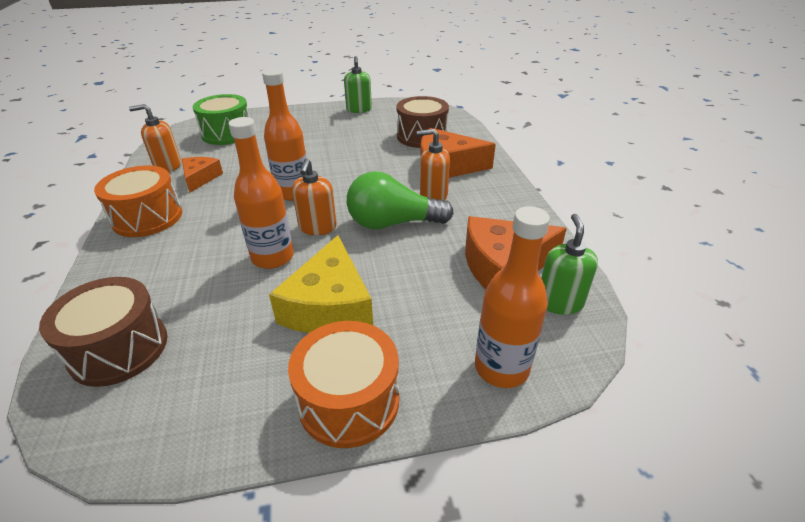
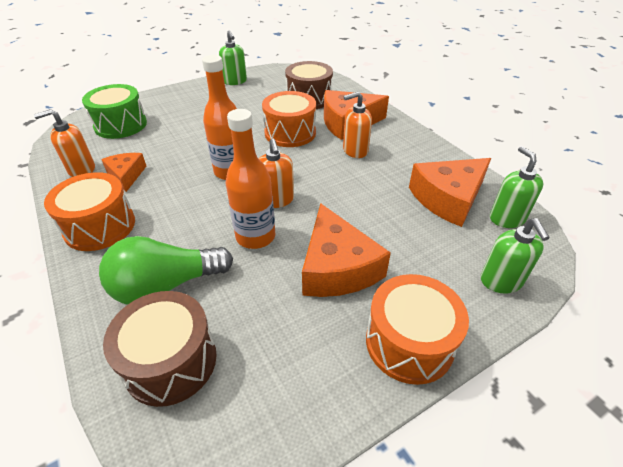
camera: 20 degrees left, 5 degrees up
yellow cheese [269,235,373,333] -> orange cheese [302,203,391,297]
green light bulb [347,171,454,230] -> green light bulb moved to [99,236,233,304]
orange bottle [475,206,550,388] -> green soap dispenser [481,218,550,294]
none -> orange drum [262,91,316,147]

